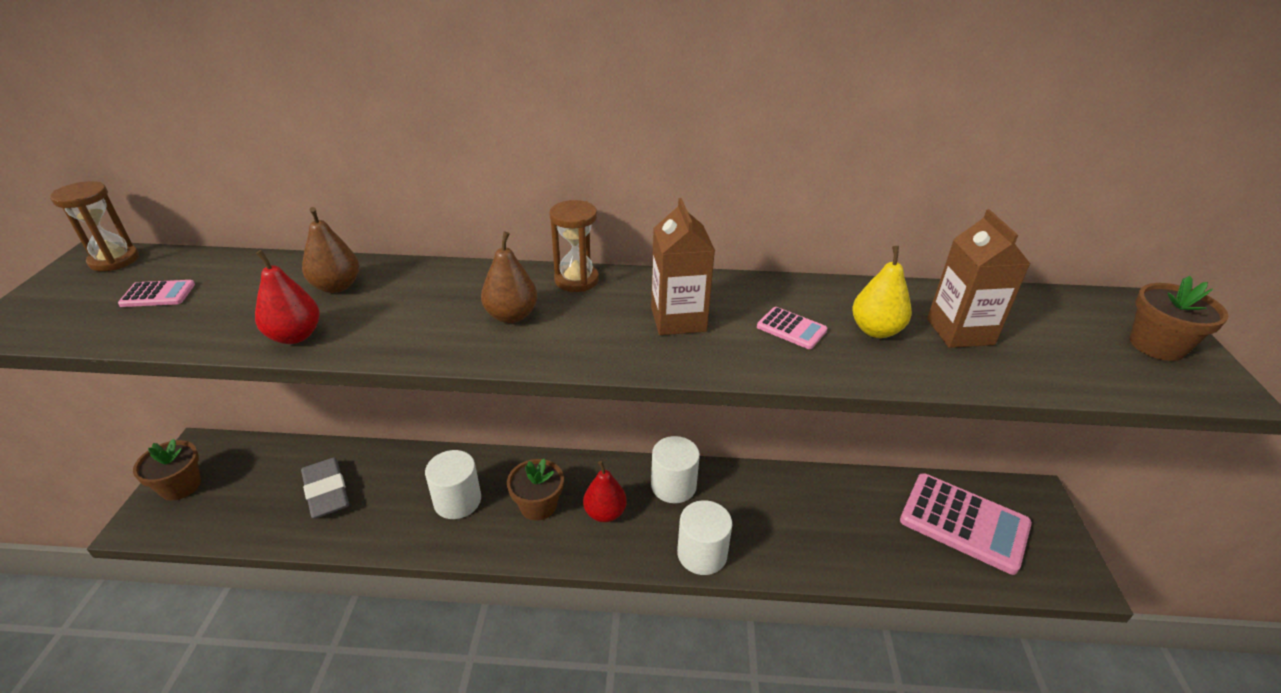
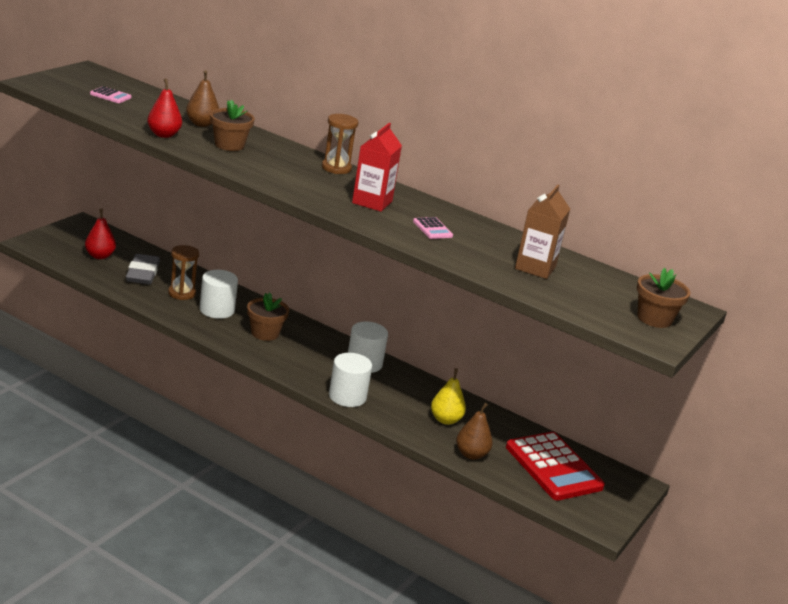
camera: 25 degrees right, 10 degrees down
brown hourglass [50,181,139,271] -> brown hourglass moved to [168,245,199,300]
brown flower pot [133,439,201,500] -> brown flower pot moved to [210,100,255,151]
brown pear [481,232,538,323] -> brown pear moved to [456,403,493,460]
red pear [583,461,627,522] -> red pear moved to [85,209,116,259]
brown carton [651,198,715,335] -> red carton [352,123,402,212]
yellow pear [852,246,912,338] -> yellow pear moved to [431,368,466,425]
pink calculator [900,473,1032,575] -> red calculator [506,432,605,501]

